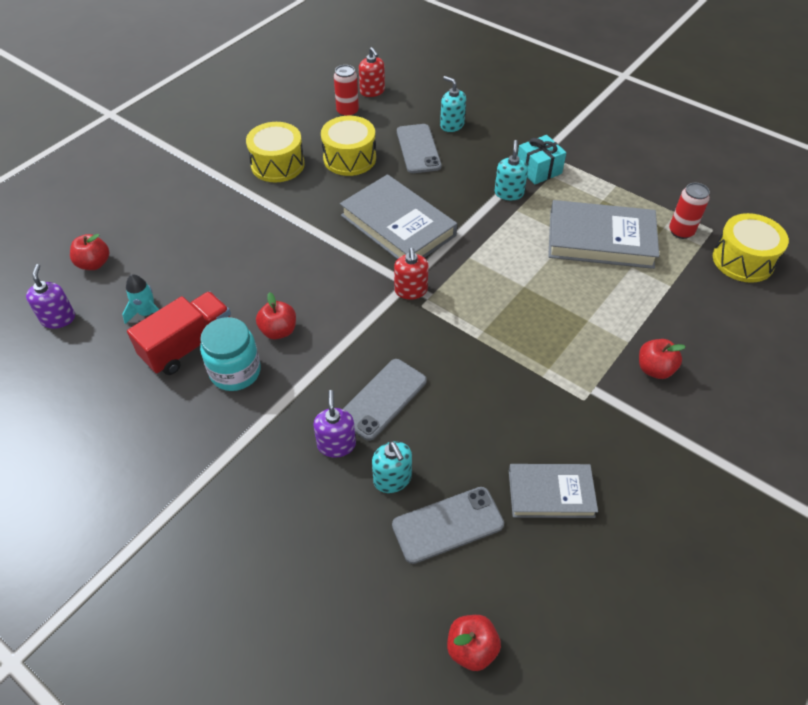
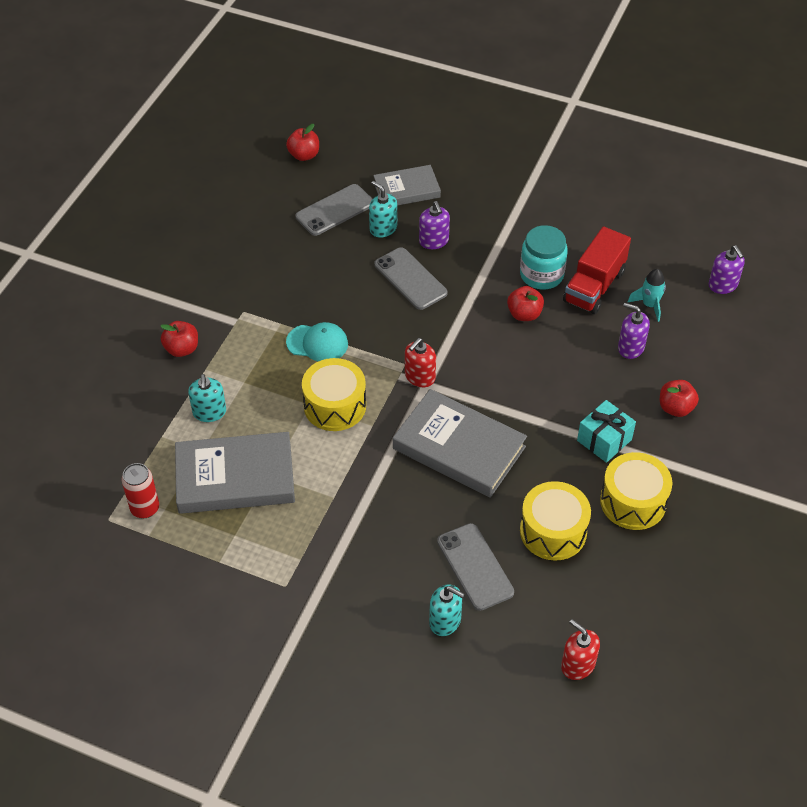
camera: 165 degrees right, 0 degrees up
red apple [70,234,109,270] -> red apple moved to [660,380,699,417]
red can [334,65,359,116] -> none
grey phone [343,359,427,441] -> grey phone turned 60 degrees counterclockwise [374,247,448,310]
red soap dispenser [394,248,428,299] -> red soap dispenser turned 120 degrees counterclockwise [405,338,436,387]
turquoise soap dispenser [495,140,528,200] -> turquoise soap dispenser moved to [188,374,226,422]
grey book [509,464,598,518] -> grey book moved to [373,165,441,206]
turquoise gift [518,135,566,184] -> turquoise gift moved to [577,400,636,463]
yellow drum [713,213,789,283] -> yellow drum moved to [302,358,366,431]
none -> turquoise cap [286,322,348,362]
none -> purple soap dispenser [618,303,650,359]

